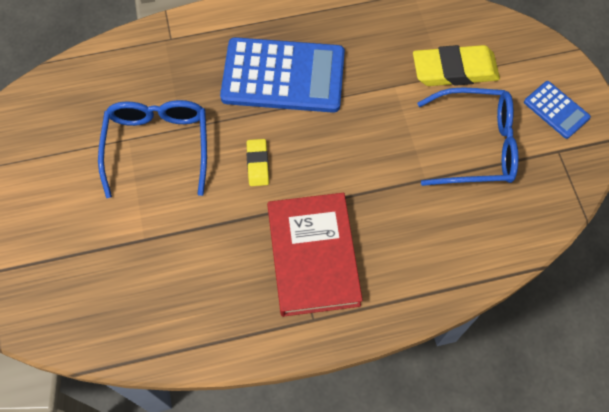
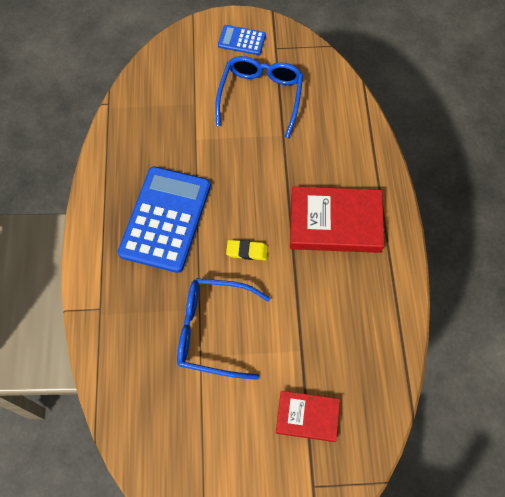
camera: 80 degrees left, 0 degrees up
yellow eraser [413,45,500,86] -> none
blue calculator [524,81,591,139] -> blue calculator turned 135 degrees counterclockwise [218,25,266,55]
none -> red book [276,391,340,442]

